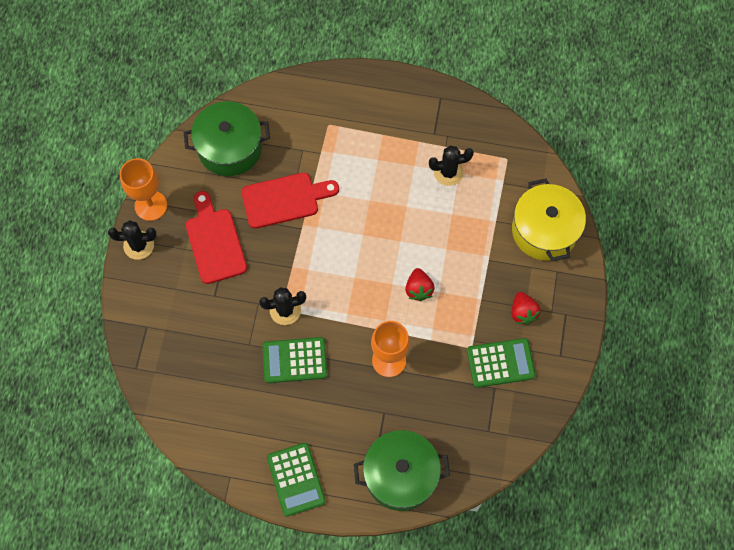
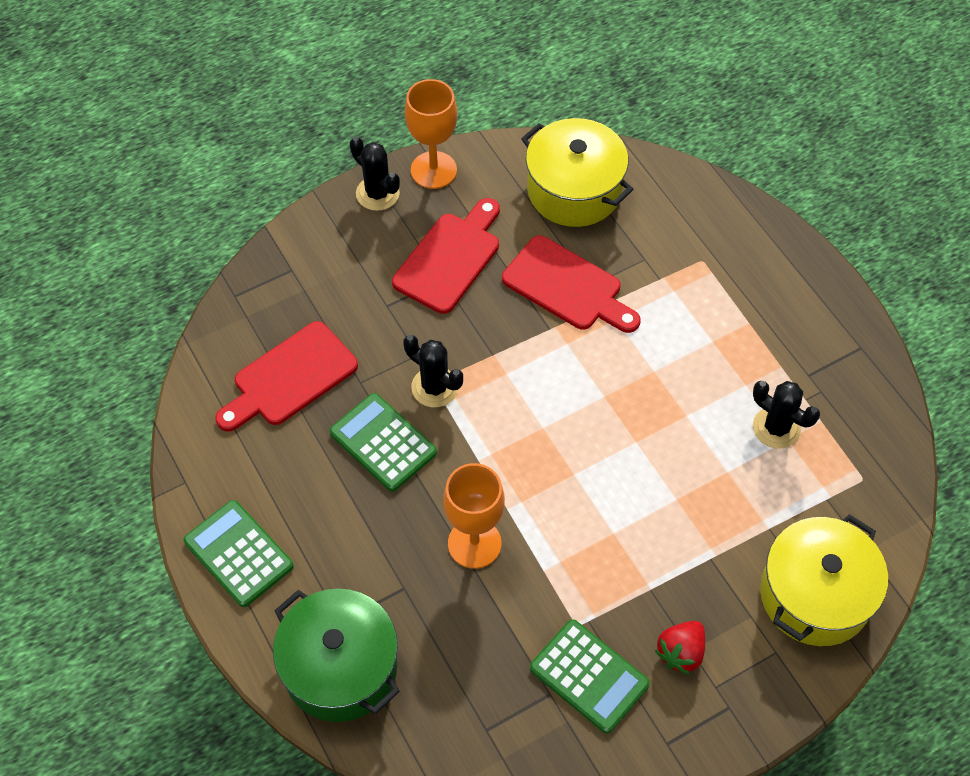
camera: 50 degrees right, 10 degrees down
green pot [184,101,270,176] -> yellow pot [521,118,634,227]
green calculator [267,443,326,517] -> green calculator turned 105 degrees clockwise [184,500,294,607]
red strawberry [405,268,435,302] -> none
none -> red cutting board [215,321,358,432]

